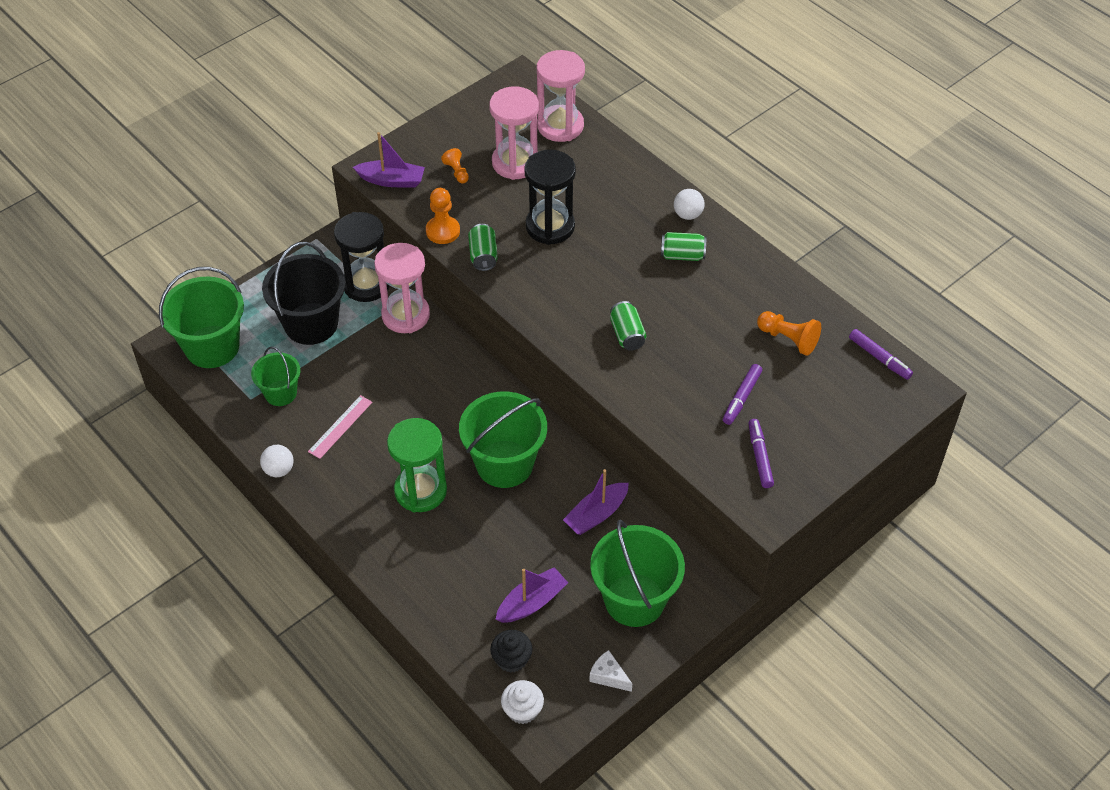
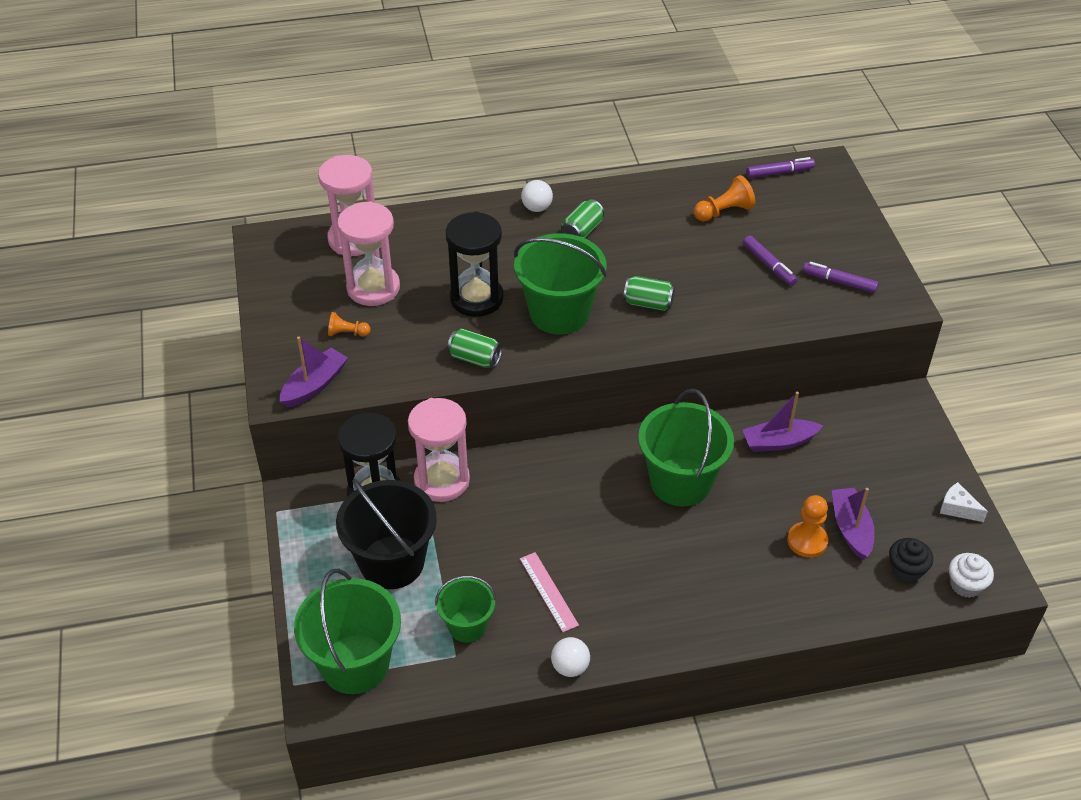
camera: 60 degrees left, 5 degrees down
green hourglass [387,418,447,512] -> none
orange pawn [426,188,460,244] -> orange pawn moved to [787,495,828,558]
purple boat [563,469,629,535] -> purple boat turned 90 degrees clockwise [743,392,823,452]
white cheese [589,650,632,692] -> white cheese turned 60 degrees clockwise [940,482,988,522]
green bucket [590,519,685,627] -> green bucket moved to [514,233,607,335]

